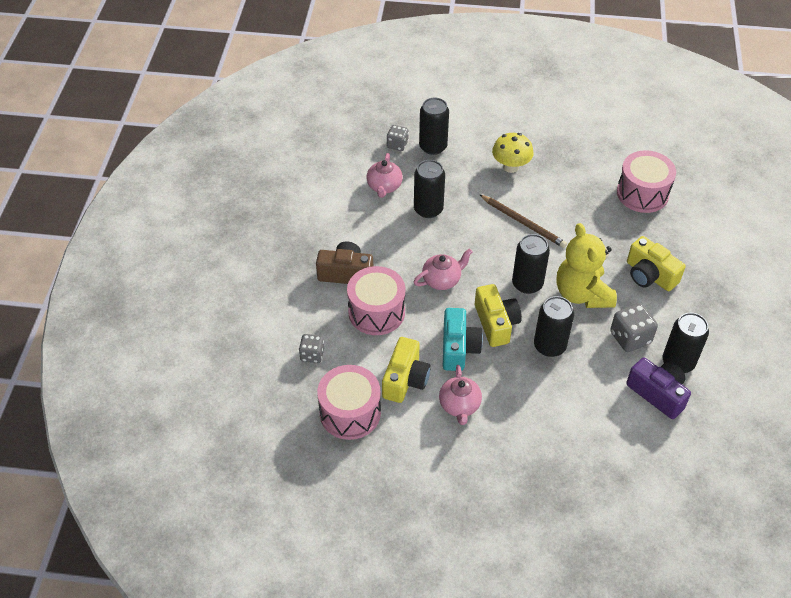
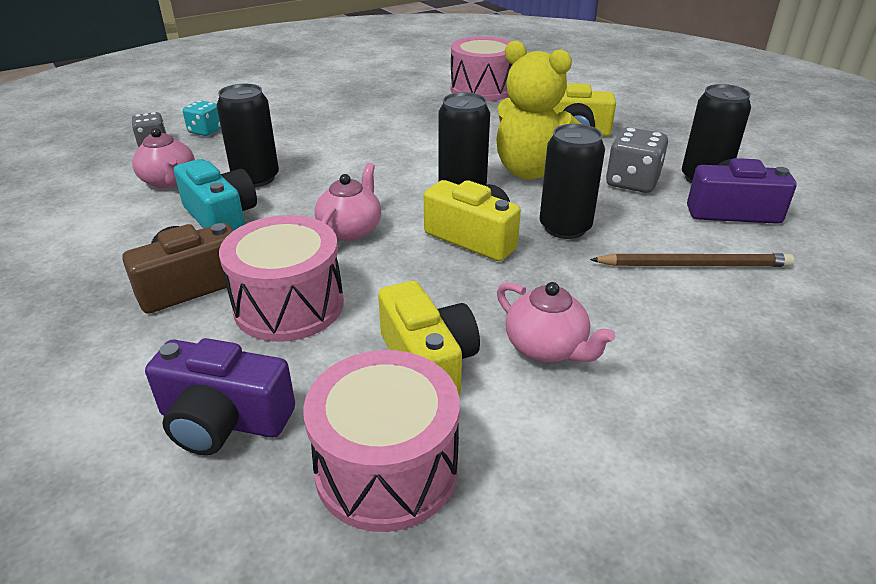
camera: 40 degrees left, 15 degrees down
grey dice [299,334,324,363] -> purple camera [145,338,295,455]
black can [419,97,449,155] -> turquoise dice [183,100,221,136]
turquoise camera [443,308,483,371] -> turquoise camera moved to [174,159,257,230]
brown pencil [479,194,567,248] -> brown pencil moved to [590,253,795,267]
yellow mushroom [492,133,534,173] -> none

